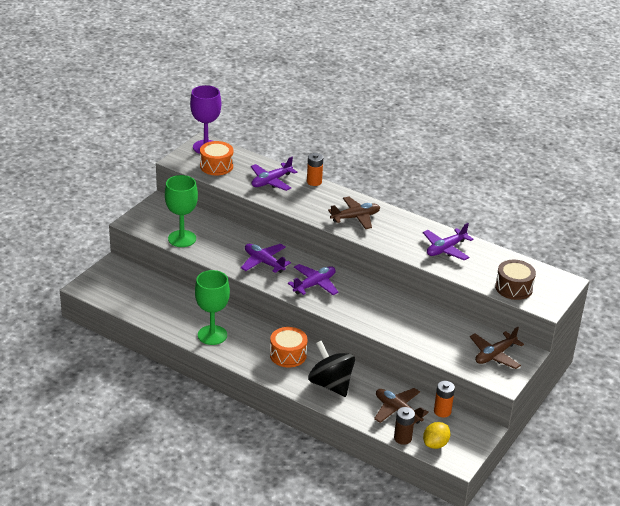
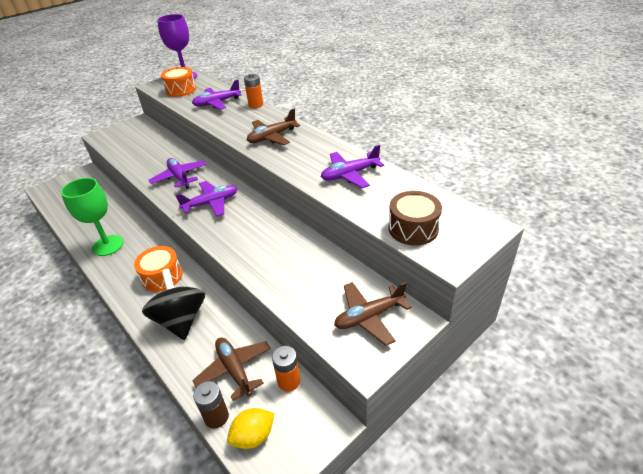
camera: 20 degrees right, 5 degrees up
green goblet [165,175,198,247] -> none
brown plane [328,197,380,229] -> brown plane turned 150 degrees clockwise [247,109,300,145]

